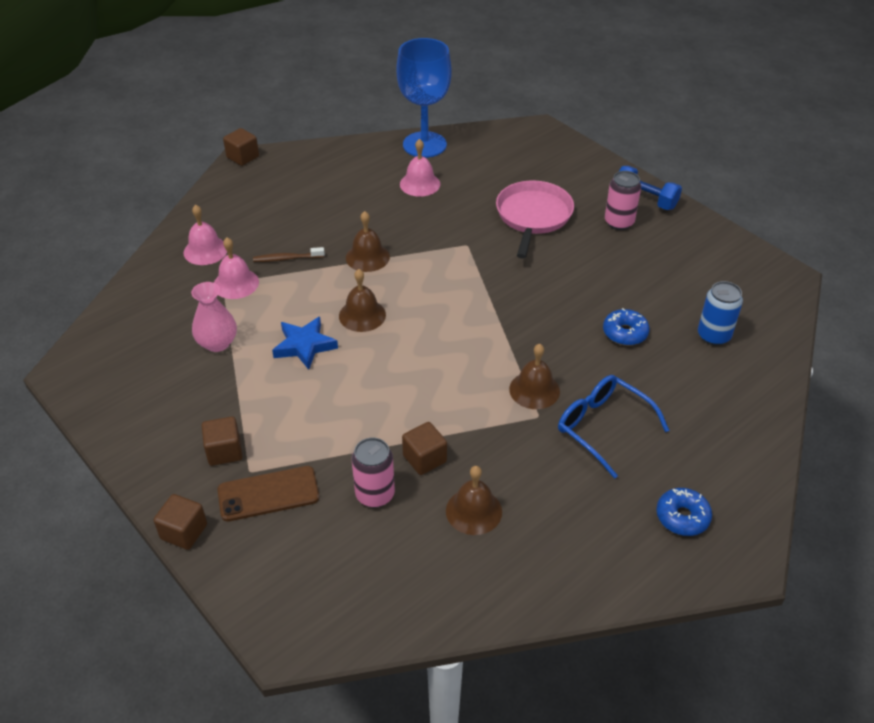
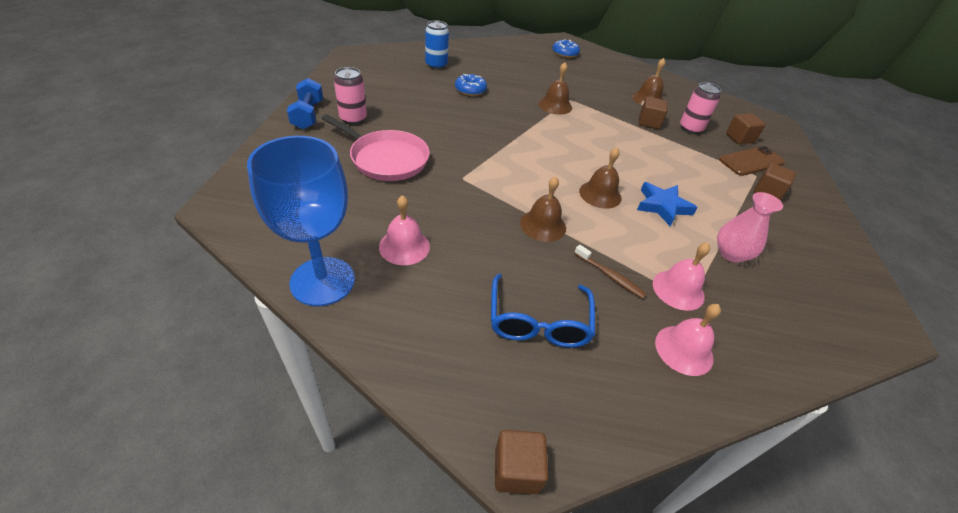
camera: 135 degrees left, 0 degrees up
brown cube [153,494,207,550] -> brown cube moved to [726,113,766,144]
brown phone [217,466,319,522] -> brown phone turned 60 degrees counterclockwise [719,146,785,176]
pink pan [496,180,574,259] -> pink pan turned 120 degrees counterclockwise [321,114,430,181]
blue glasses [558,375,669,479] -> blue glasses moved to [491,274,595,348]

